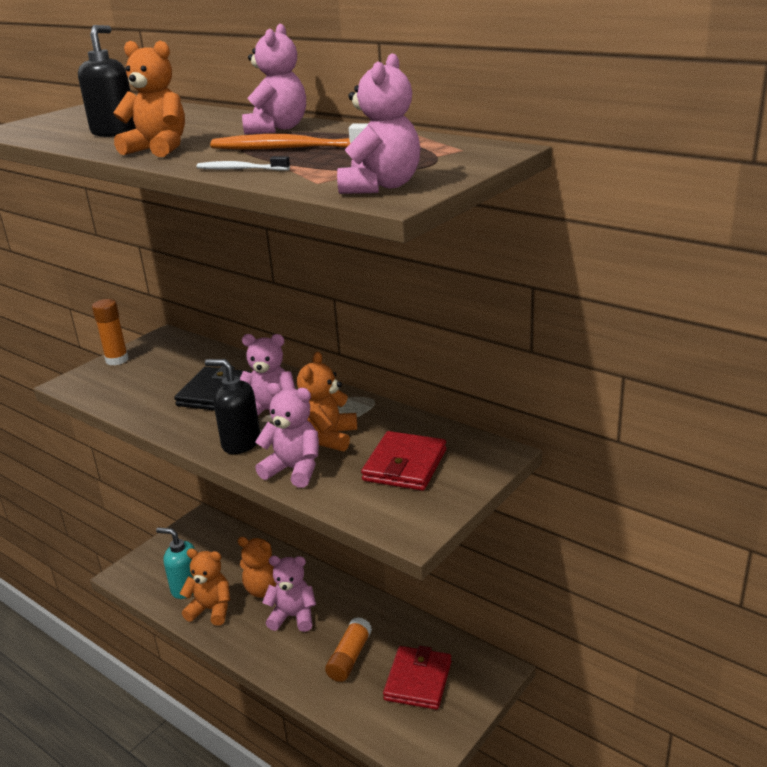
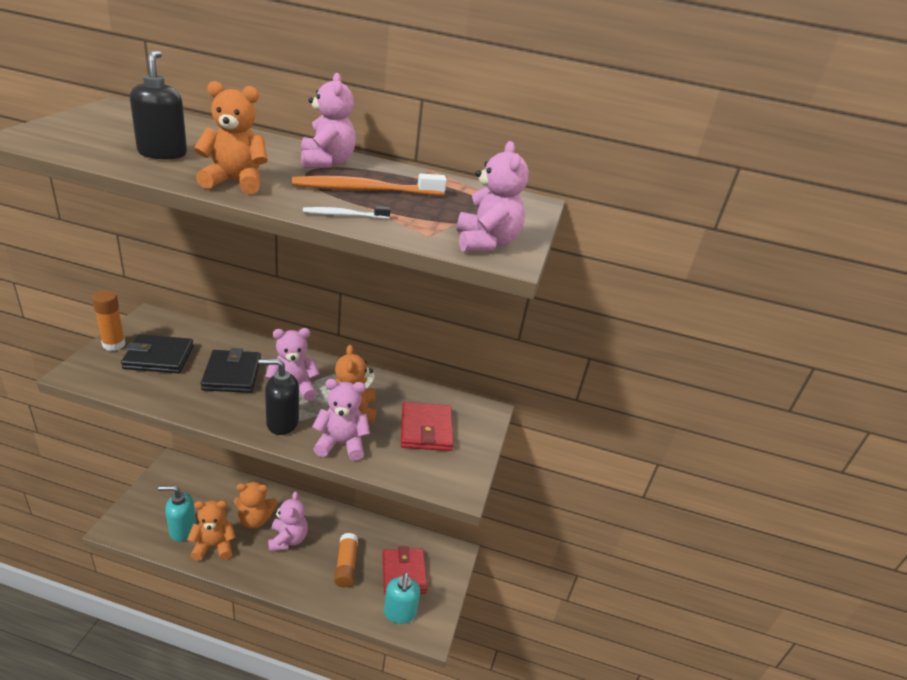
camera: 30 degrees left, 5 degrees up
pink teddy bear [262,556,316,632] -> pink teddy bear turned 105 degrees clockwise [268,491,308,552]
none -> black wallet [121,334,194,373]
none -> turquoise soap dispenser [384,572,420,624]

